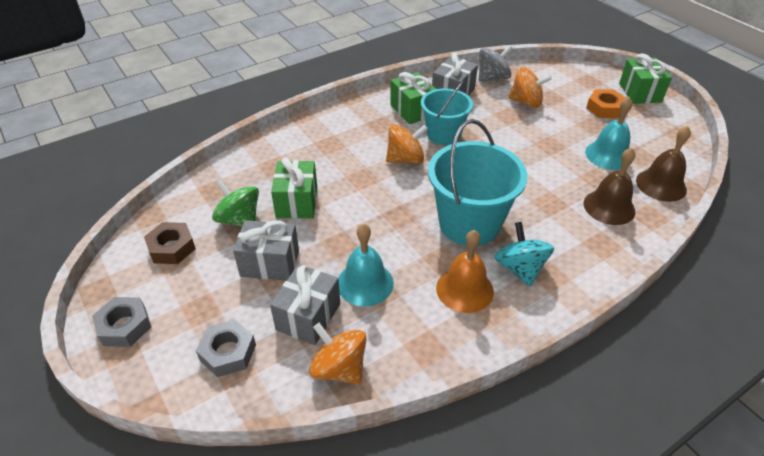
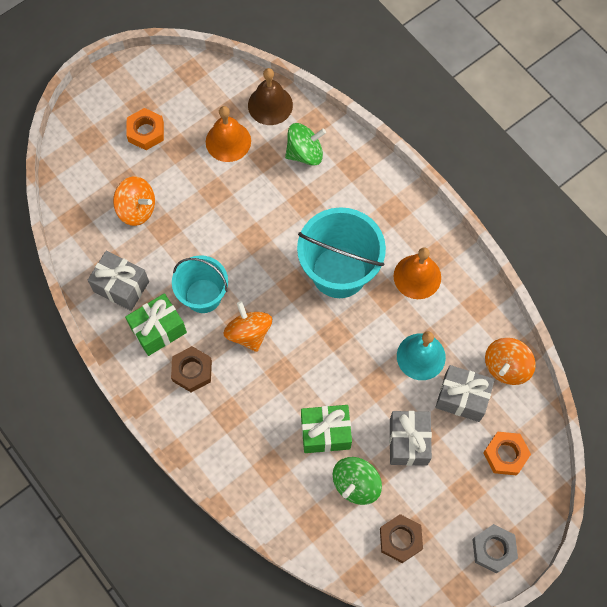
camera: 95 degrees left, 25 degrees up
grey nut [196,320,256,377] -> orange nut [483,432,531,475]
grey spinning top [479,45,512,82] -> none
turquoise spinning top [494,222,554,286] -> none
orange spinning top [508,67,552,108] -> orange spinning top turned 105 degrees clockwise [113,176,155,226]
brown bell [584,147,636,225] -> green spinning top [285,123,326,166]
turquoise bell [585,97,632,170] -> orange bell [206,106,251,162]
green gift [619,53,672,104] -> none
none -> brown nut [171,346,212,392]

